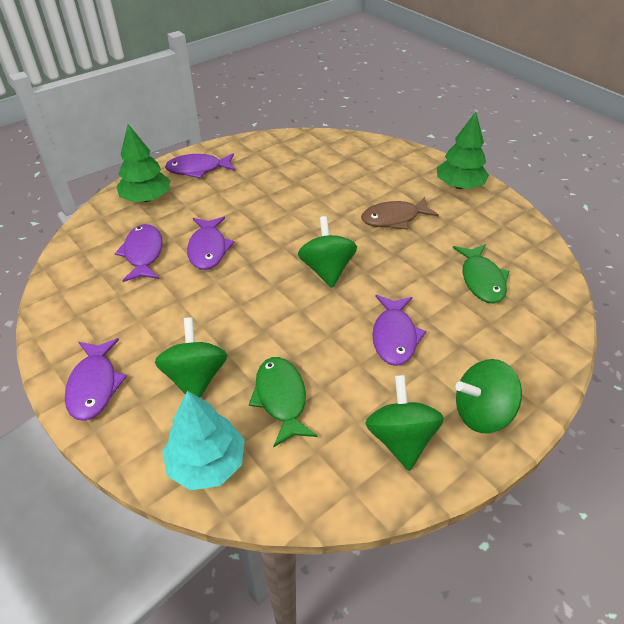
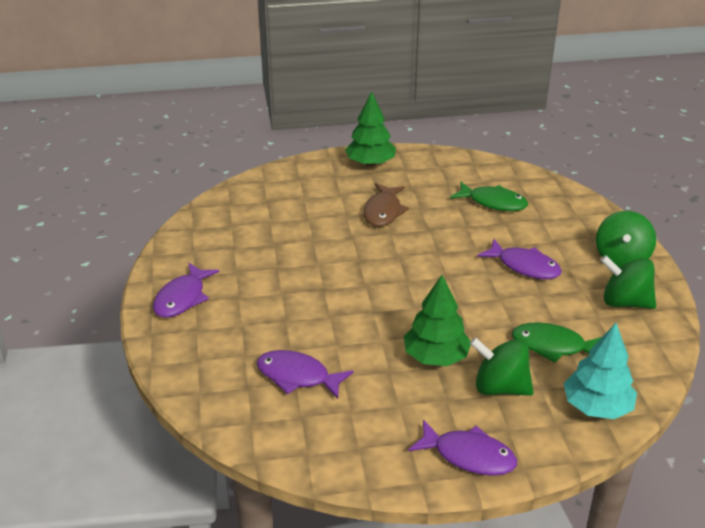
camera: 60 degrees left, 10 degrees down
green tree [116,124,171,202] -> green tree moved to [404,275,471,366]
purple fish [187,217,234,270] -> none
green spinning top [298,216,357,288] -> none

